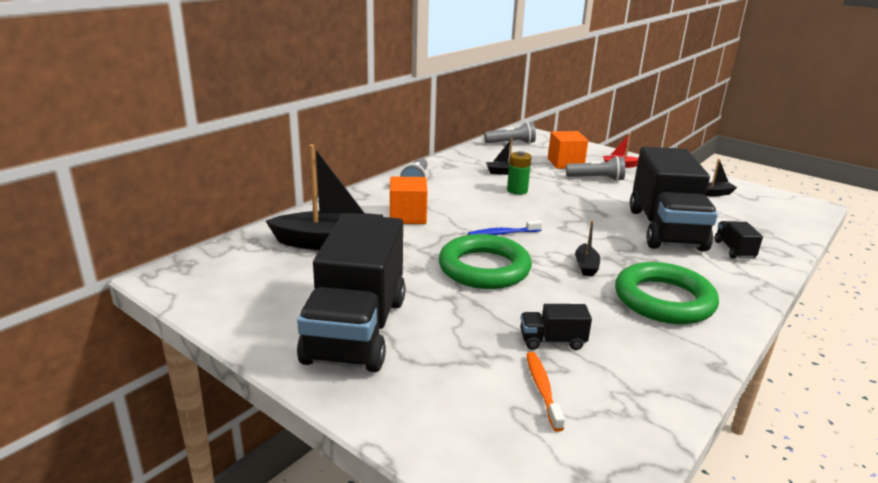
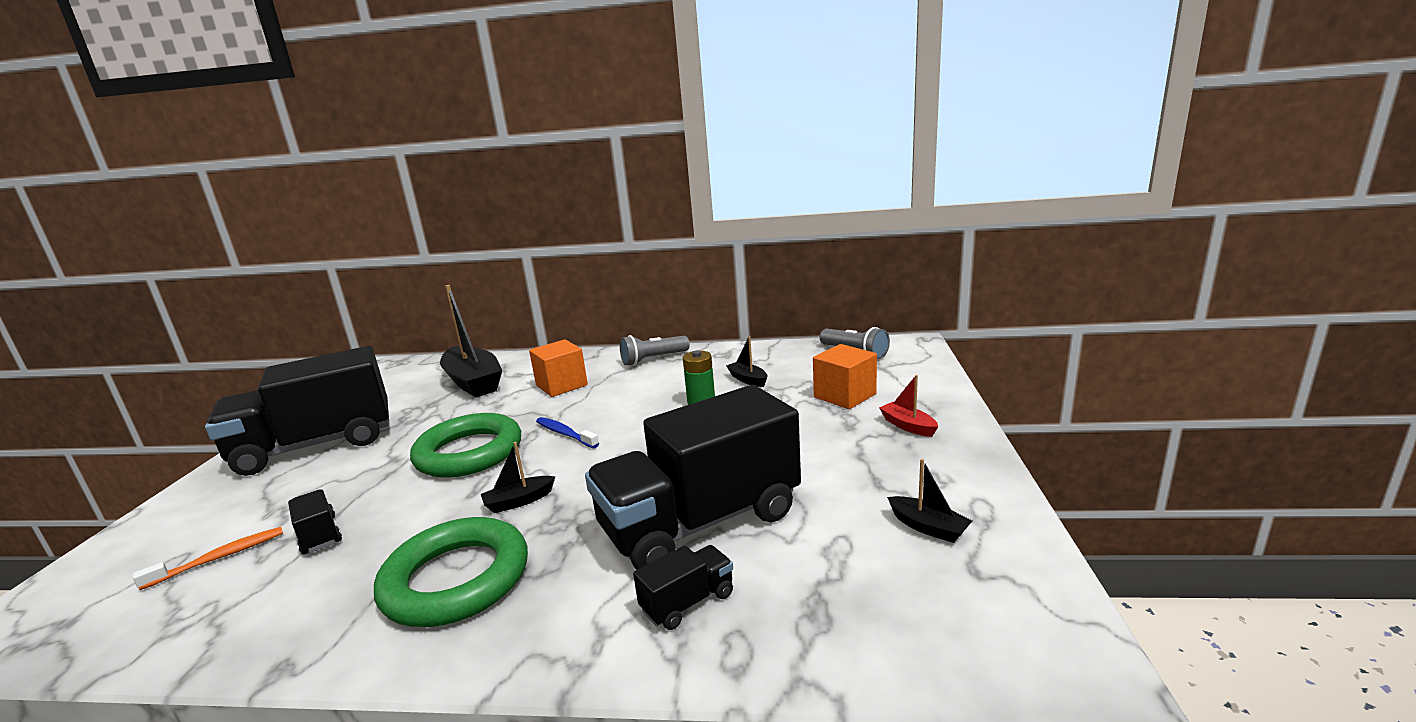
camera: 60 degrees right, 5 degrees down
grey flashlight [566,156,625,181] -> none

